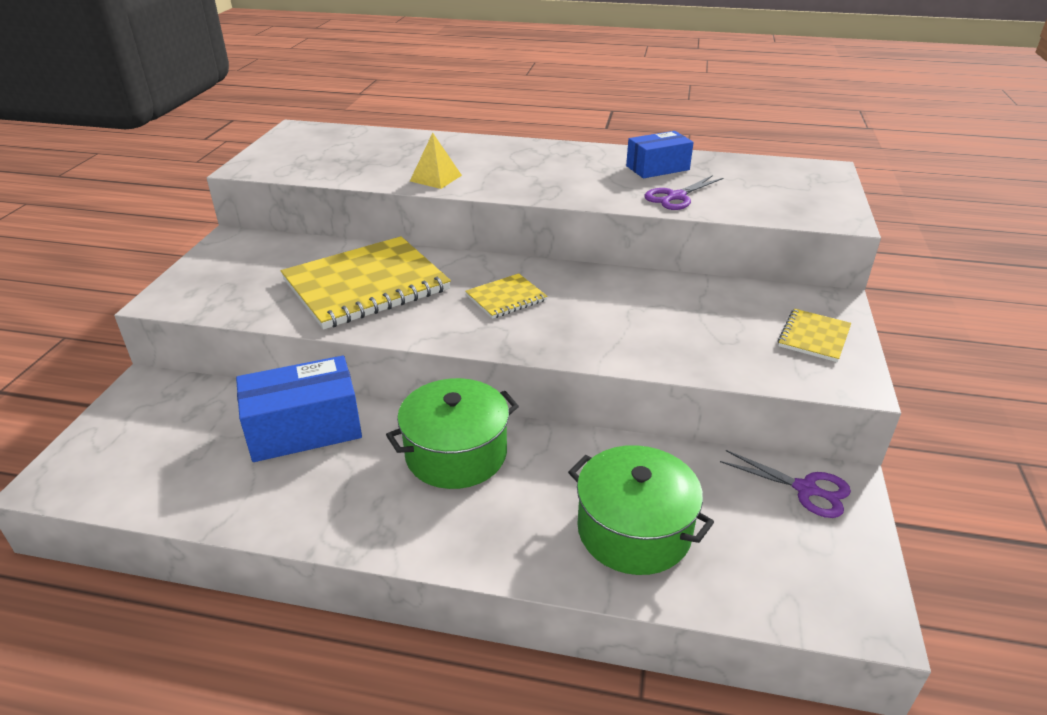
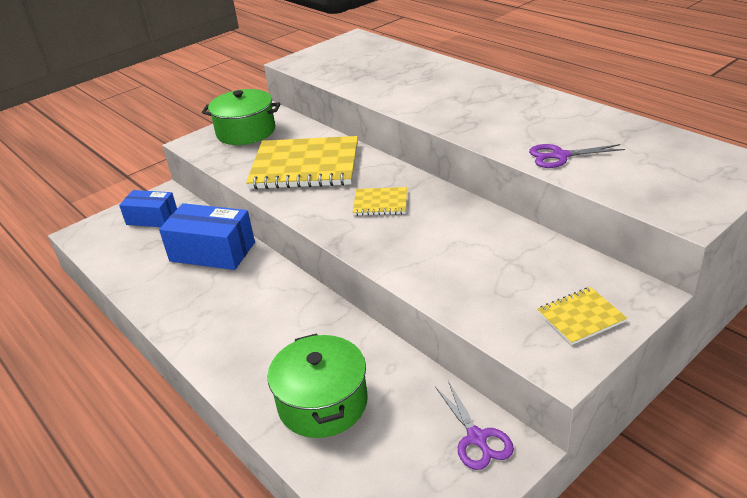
camera: 40 degrees right, 0 degrees up
green pot [386,378,519,489] -> green pot moved to [202,89,281,145]
yellow pyramid [410,133,462,189] -> none
blue box [626,131,694,178] -> blue box moved to [119,190,177,227]

